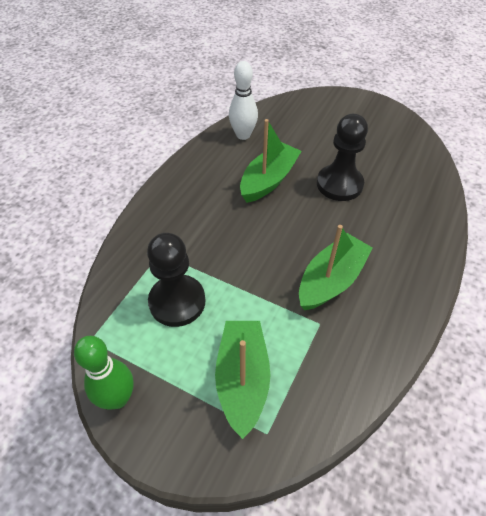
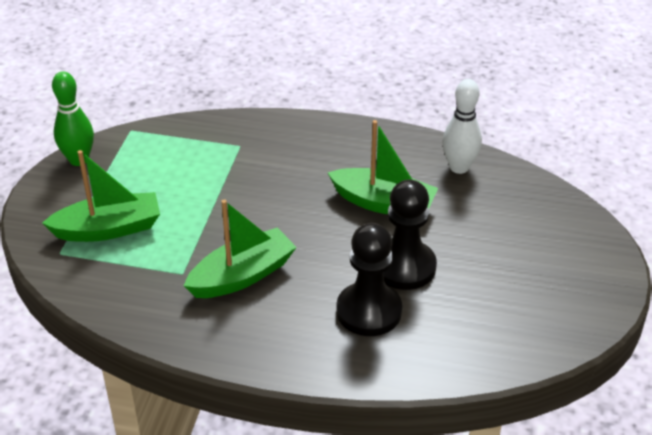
camera: 75 degrees right, 10 degrees down
black pawn [147,233,205,327] -> black pawn moved to [337,223,402,336]
green boat [299,225,373,310] -> green boat turned 60 degrees counterclockwise [184,200,297,298]

